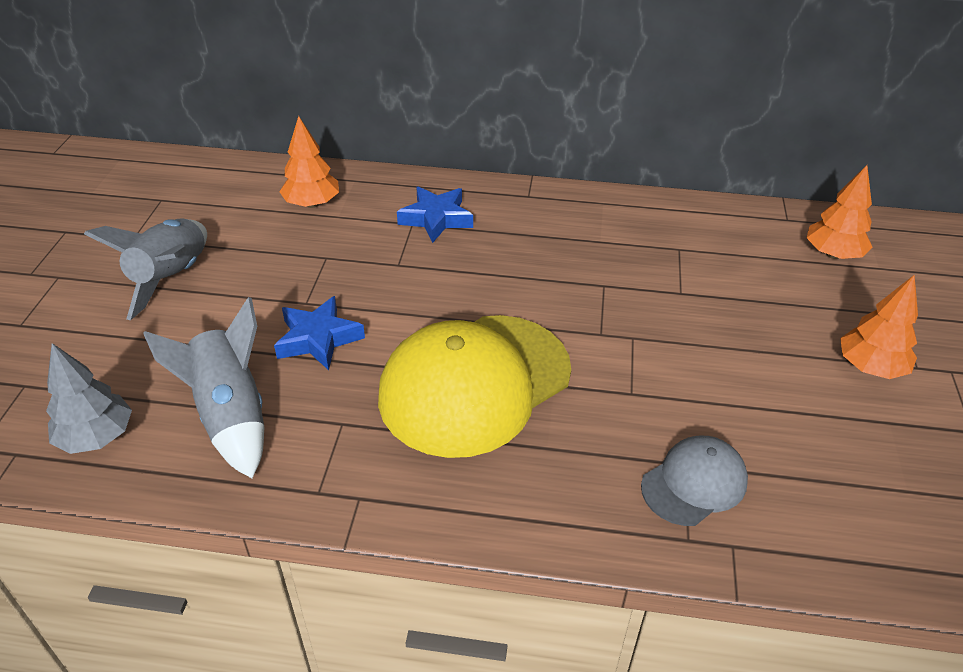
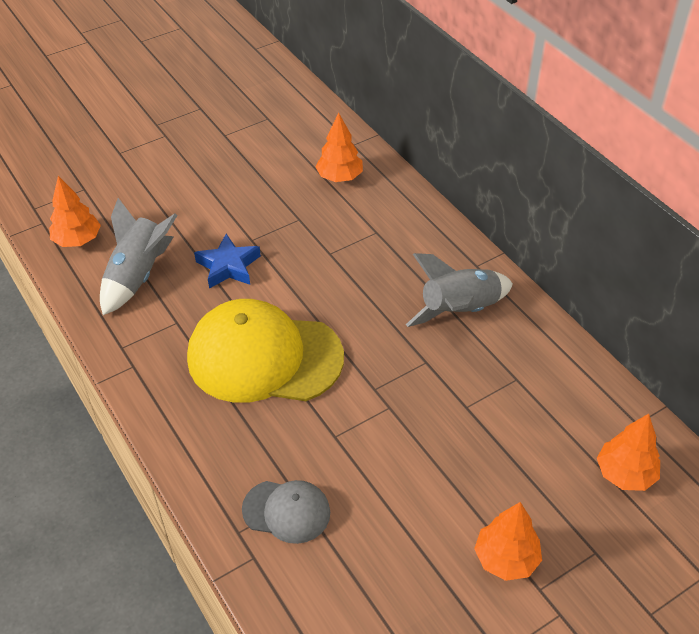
camera: 50 degrees right, 5 degrees up
grey tree [46,343,132,454] -> orange tree [49,176,101,247]
grey rocket [84,218,207,320] -> grey rocket moved to [406,253,513,327]
blue star [397,186,473,243] -> none

